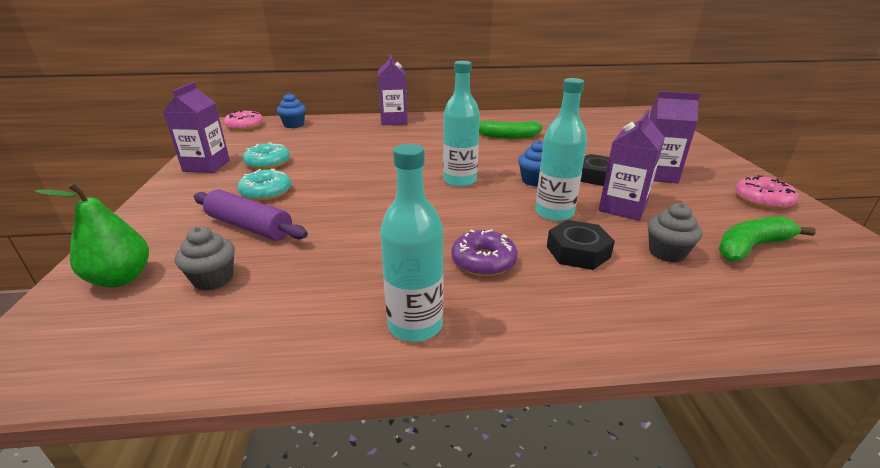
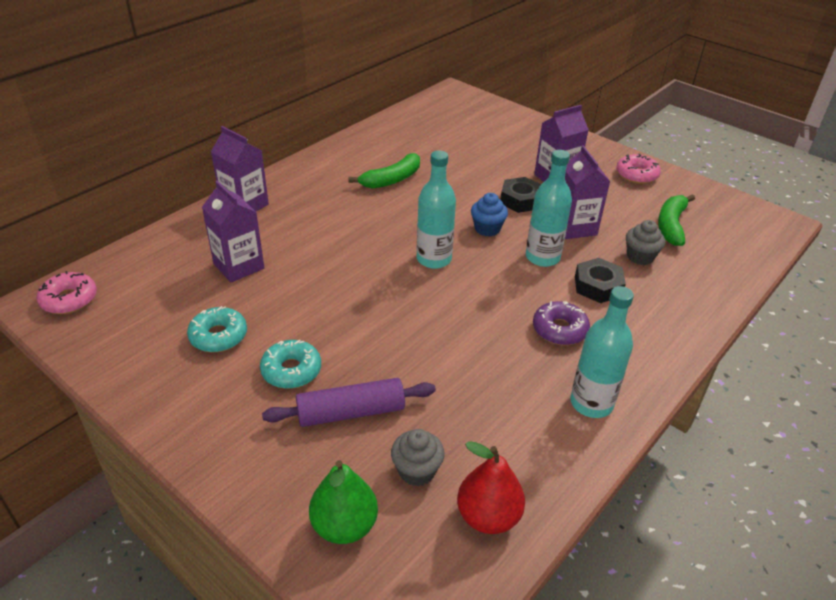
camera: 45 degrees left, 10 degrees up
purple carton [163,82,230,173] -> purple carton moved to [202,181,264,283]
blue cupcake [277,93,306,128] -> none
none -> red pear [457,441,525,534]

